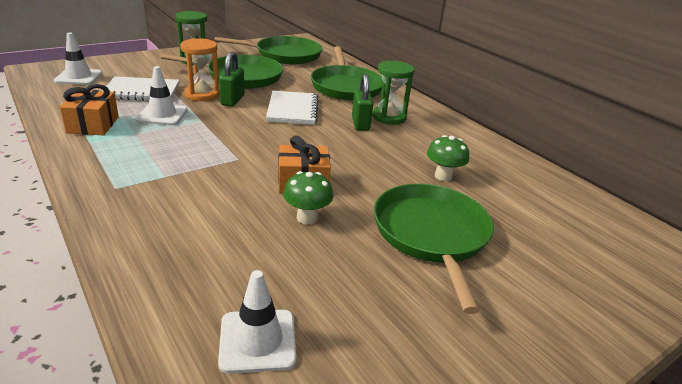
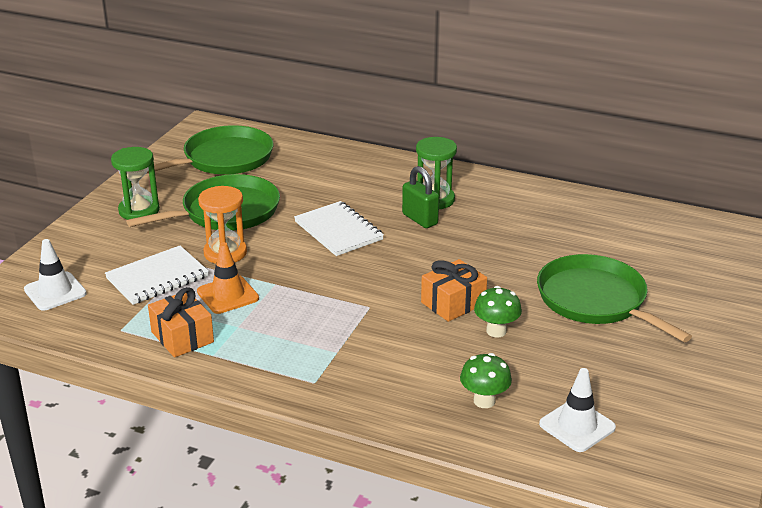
camera: 30 degrees left, 0 degrees up
white traffic cone [136,66,187,125] -> orange traffic cone [197,242,259,314]
green padlock [219,52,244,107] -> none
green pan [311,46,383,101] -> none
green mushroom [427,135,469,181] -> green mushroom moved to [460,353,512,408]

